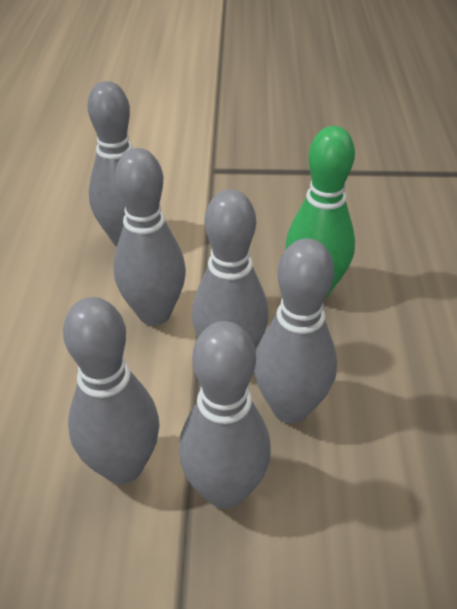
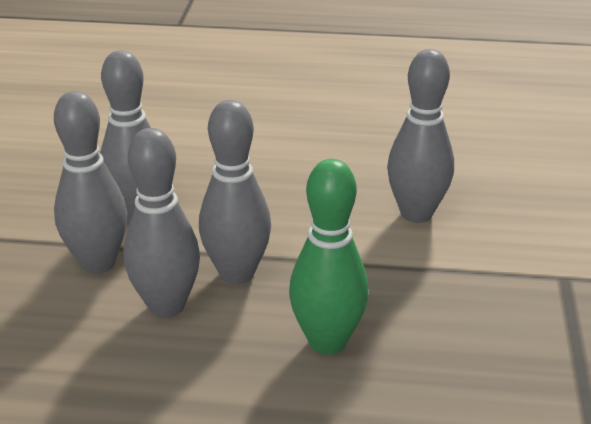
camera: 95 degrees right, 10 degrees down
grey bowling pin [113,148,186,325] -> none

